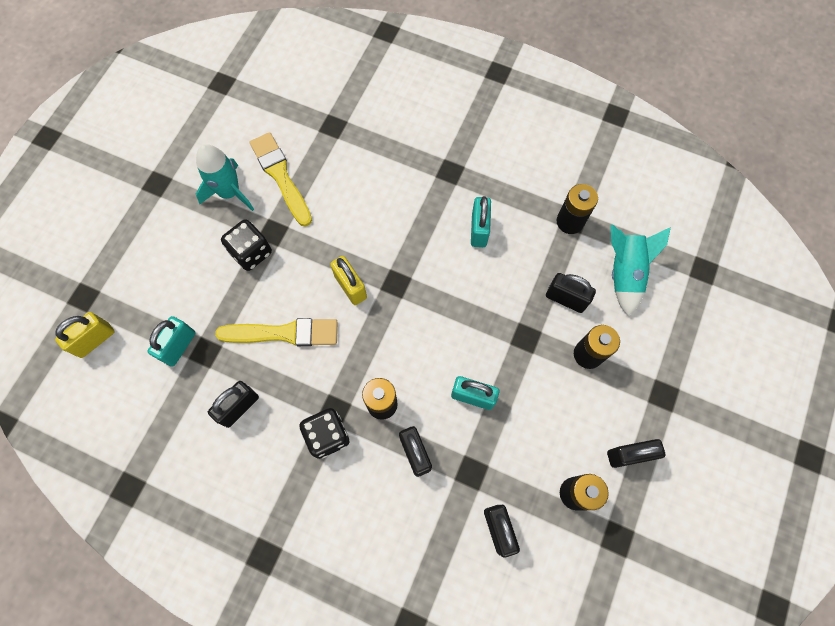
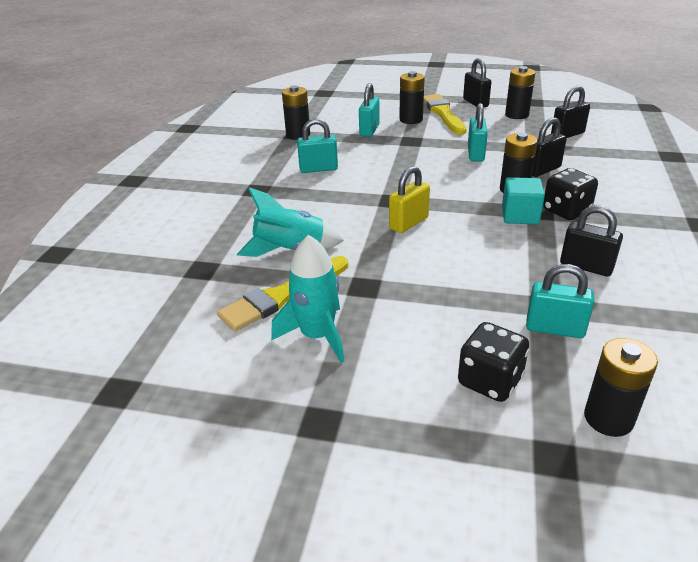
camera: 100 degrees left, 35 degrees down
yellow padlock [55,312,115,358] -> black battery [584,338,658,437]
yellow brush [215,318,338,346] -> yellow brush moved to [424,94,466,135]
black dice [221,219,272,271] -> black dice moved to [458,322,529,402]
black padlock [546,273,596,313] -> turquoise padlock [359,83,379,137]
turquoise rocket [611,225,671,317] -> turquoise rocket moved to [237,187,344,257]
none -> turquoise cube [502,177,545,225]

